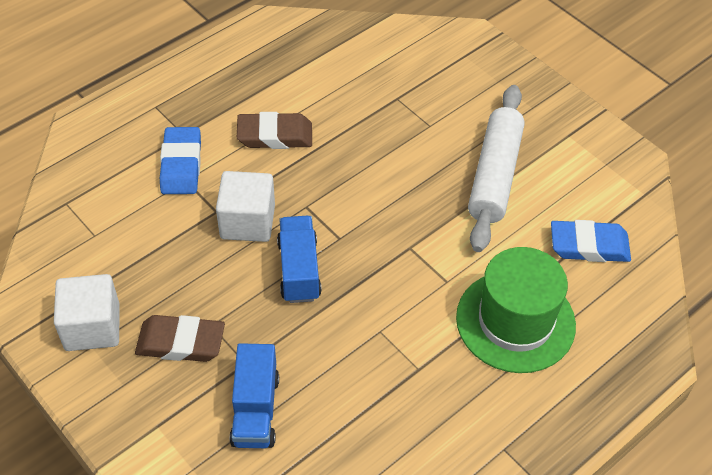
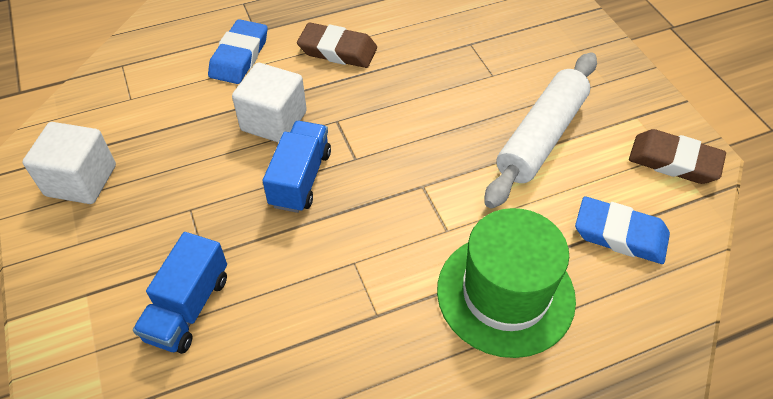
camera: 20 degrees right, 0 degrees up
brown eraser [135,315,225,362] -> brown eraser moved to [629,129,726,184]

